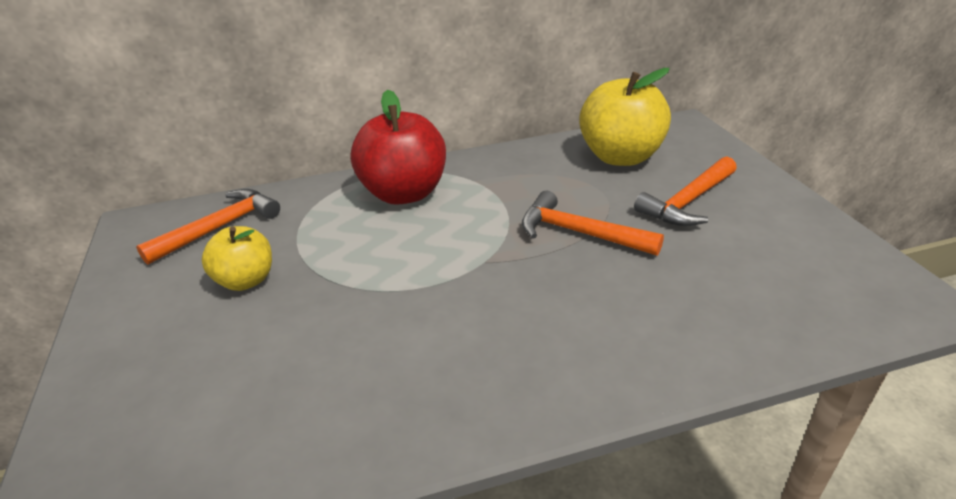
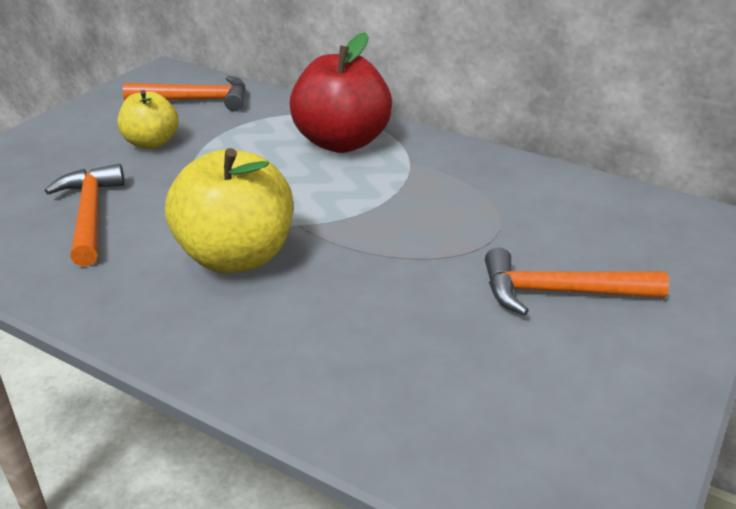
camera: 45 degrees right, 0 degrees up
orange hammer [522,191,664,256] -> orange hammer moved to [45,164,125,266]
yellow apple [579,68,671,166] -> yellow apple moved to [165,148,293,273]

